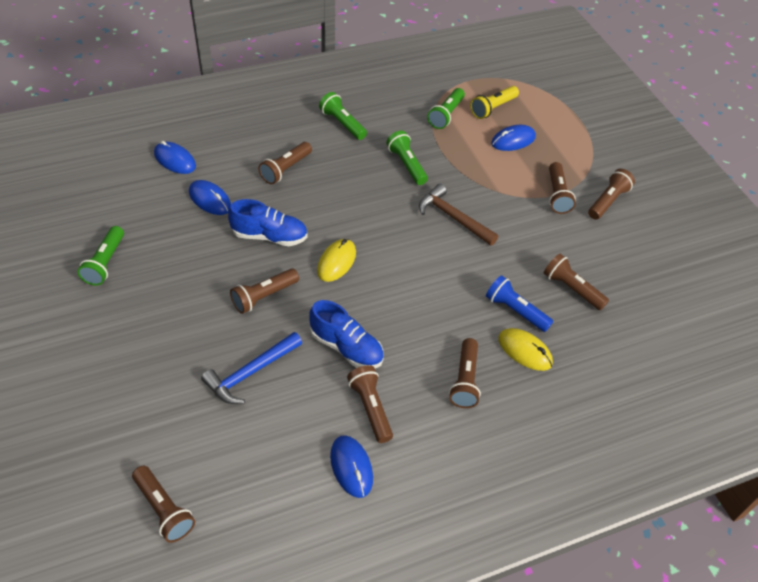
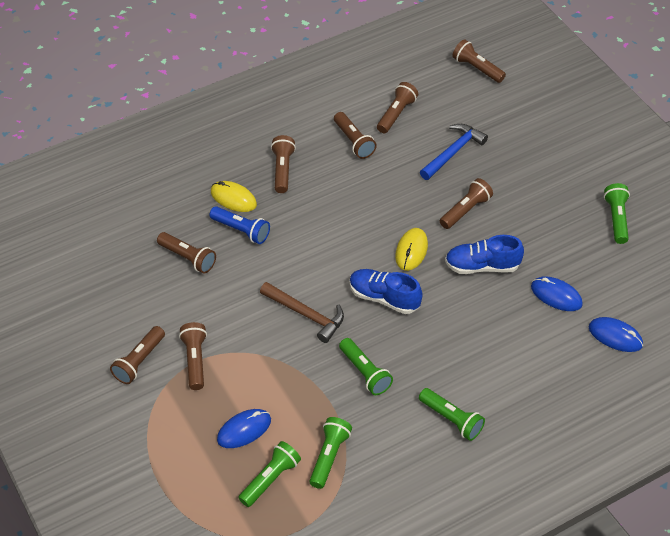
camera: 175 degrees right, 0 degrees up
brown flashlight [258,142,312,184] -> brown flashlight moved to [377,82,418,133]
blue shoe [309,300,384,368] -> blue shoe moved to [350,269,423,314]
blue mouse [330,435,373,498] -> none
yellow flashlight [470,86,519,119] -> green flashlight [238,441,301,507]

